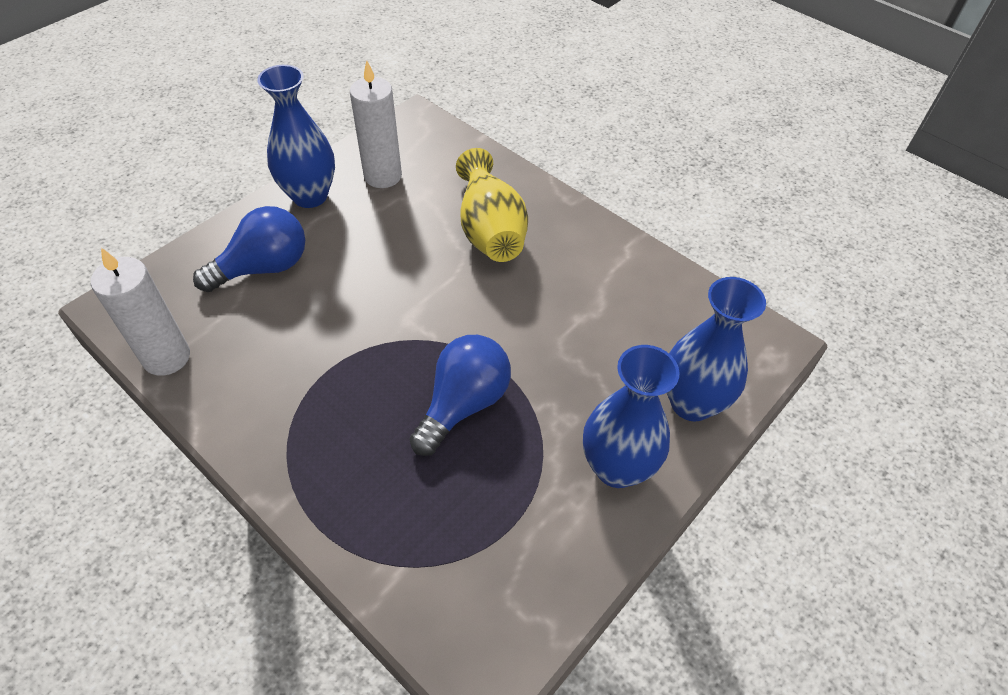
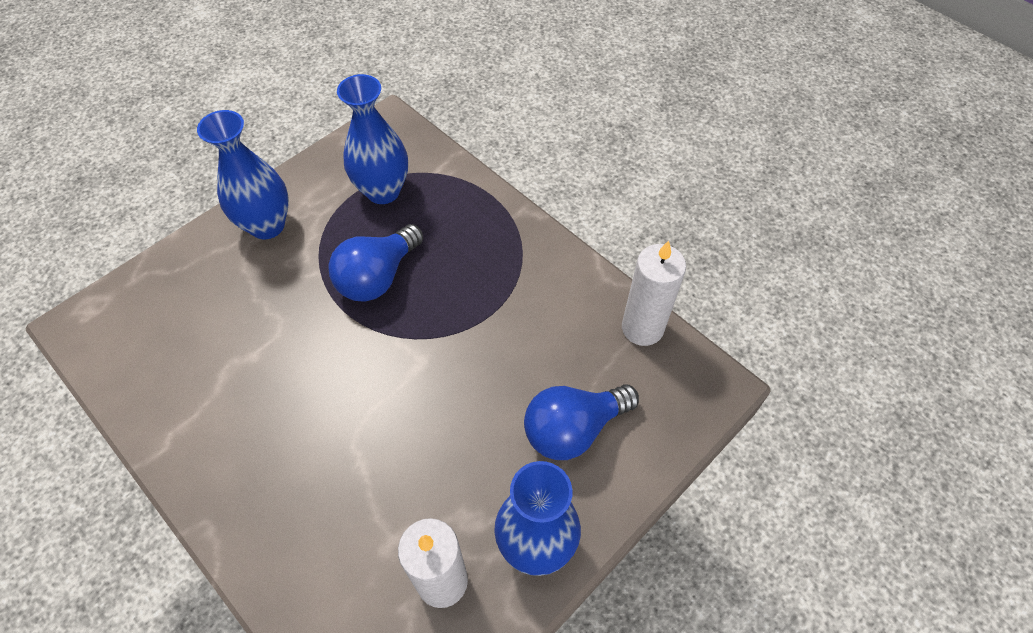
camera: 175 degrees left, 5 degrees up
yellow vase [456,148,528,262] -> none
blue vase [667,277,766,421] -> blue vase moved to [337,74,408,204]

